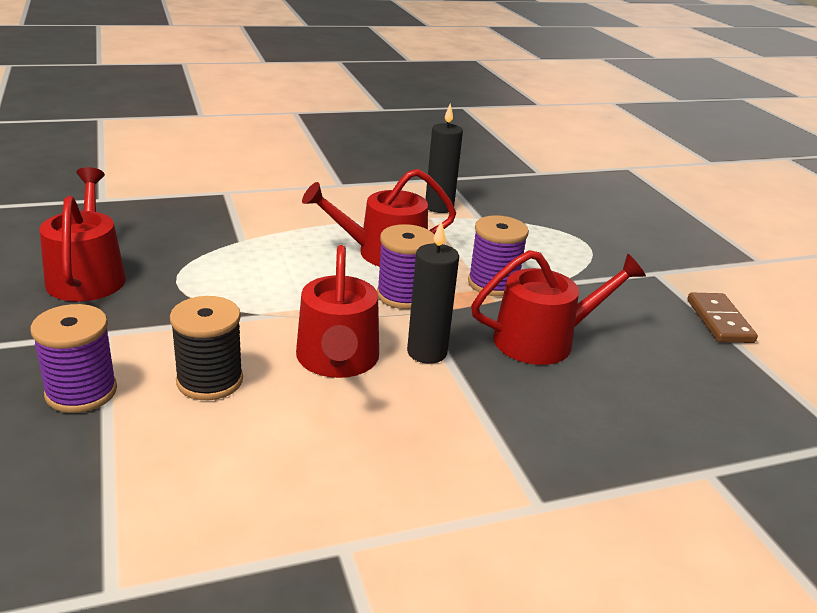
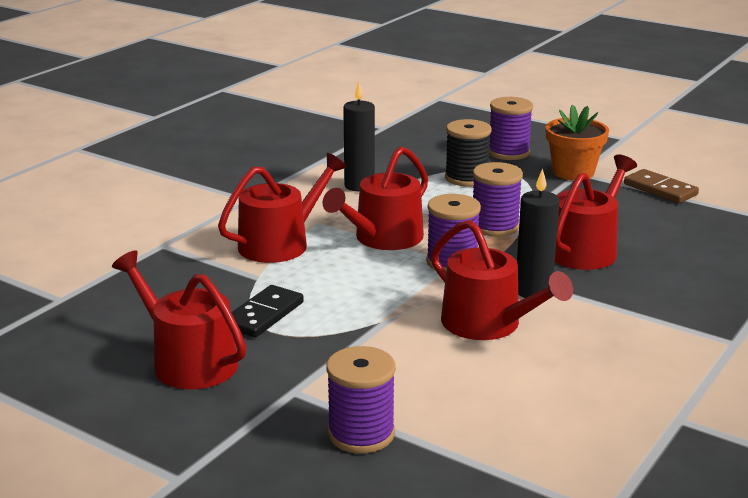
camera: 35 degrees left, 5 degrees down
black spool [170,296,243,400] -> black spool moved to [445,119,492,187]
none -> red watering can [218,153,347,263]
none -> black domino [231,285,304,338]
none -> purple spool [489,97,533,160]
none -> orange flower pot [546,105,609,181]

